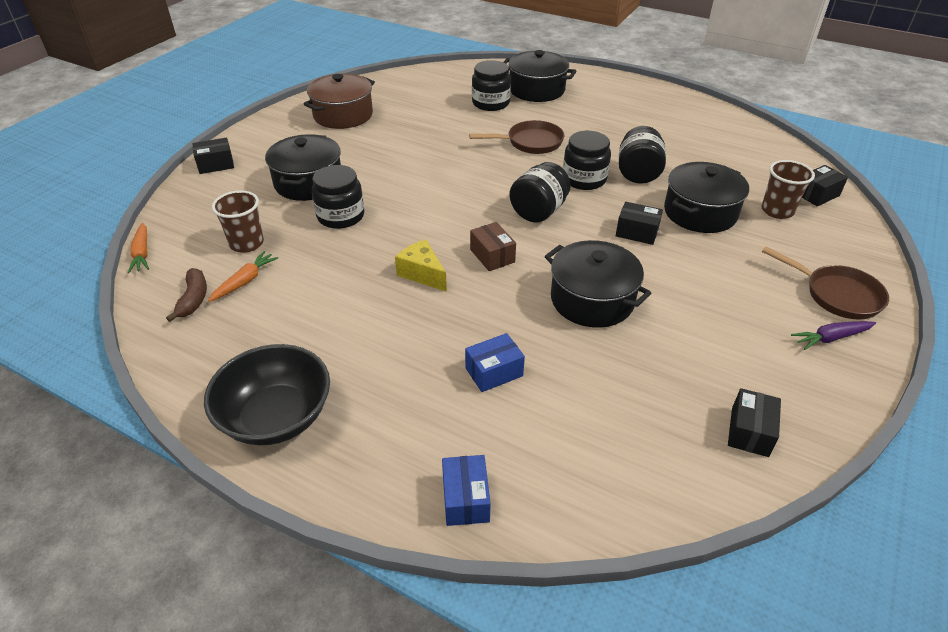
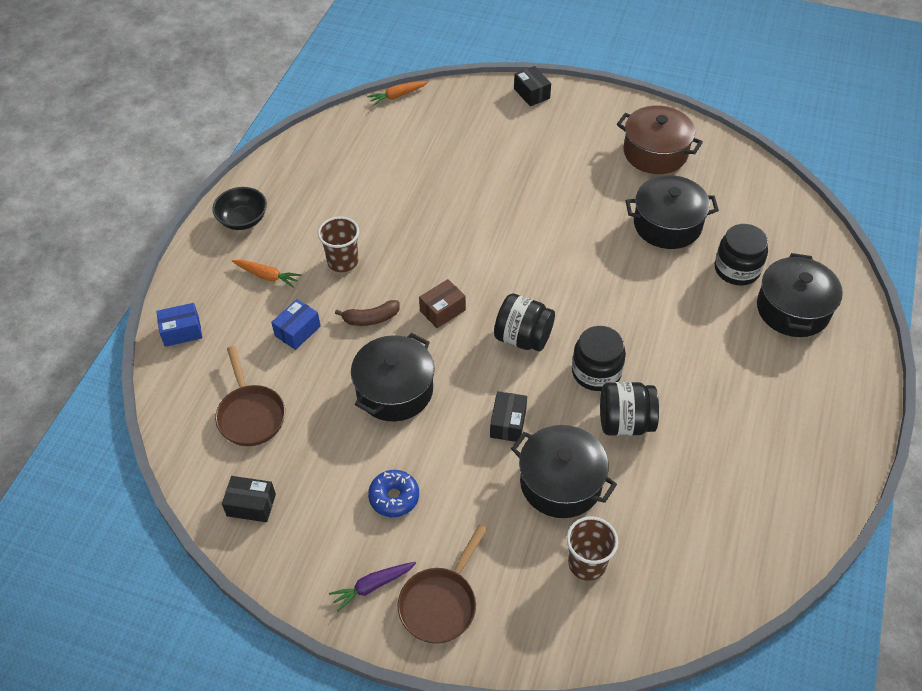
camera: 80 degrees right, 10 degrees up
brown banana [166,268,207,322] -> brown banana moved to [335,300,400,326]
black bowl [204,344,330,445] -> black bowl [212,187,267,230], size x0.66
orange carrot [208,251,278,302] -> orange carrot moved to [232,260,301,288]
brown cup [212,190,264,253] -> brown cup moved to [318,216,359,272]
black pot [265,134,341,201] -> black pot moved to [625,175,719,249]
black jar [312,165,364,229] -> none
yellow cheese [395,240,447,292] -> none
blue box [465,333,525,392] -> blue box turned 75 degrees clockwise [271,299,321,350]
brown pan [469,120,564,154] -> brown pan moved to [215,346,285,446]
purple carrot [791,321,876,350] -> purple carrot turned 90 degrees counterclockwise [329,562,416,612]
black box [802,165,848,206] -> none
none -> blue donut [368,470,419,517]

